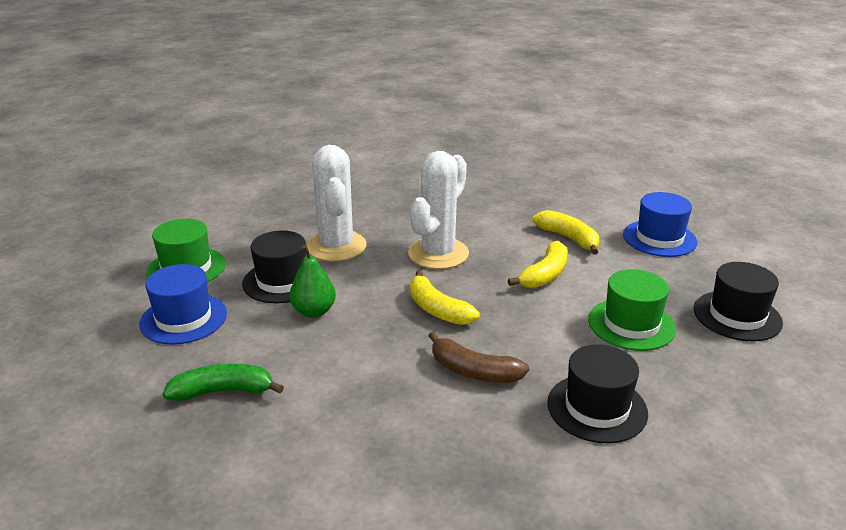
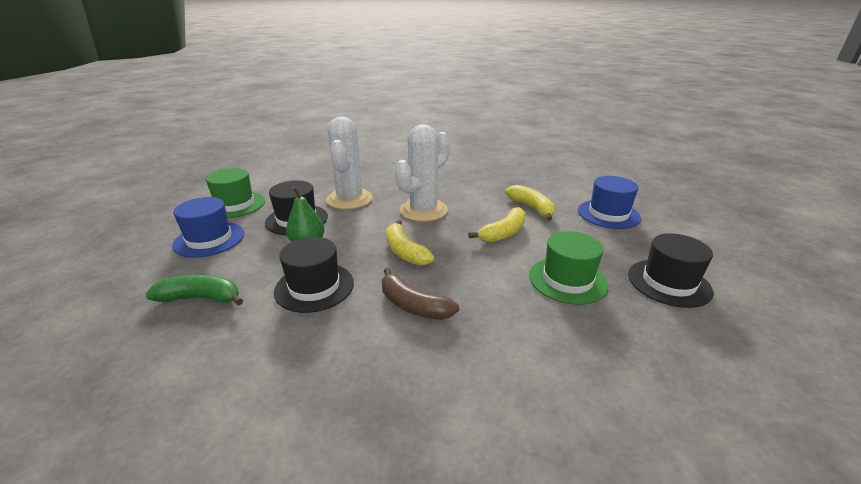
camera: 10 degrees right, 0 degrees up
black hat [547,344,648,443] -> black hat moved to [274,237,354,313]

